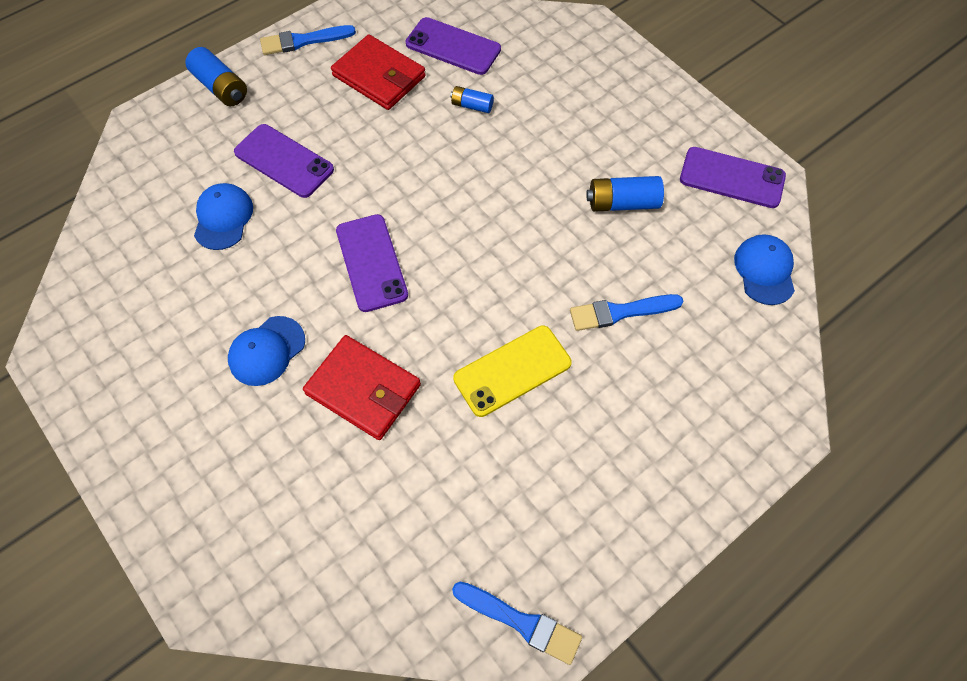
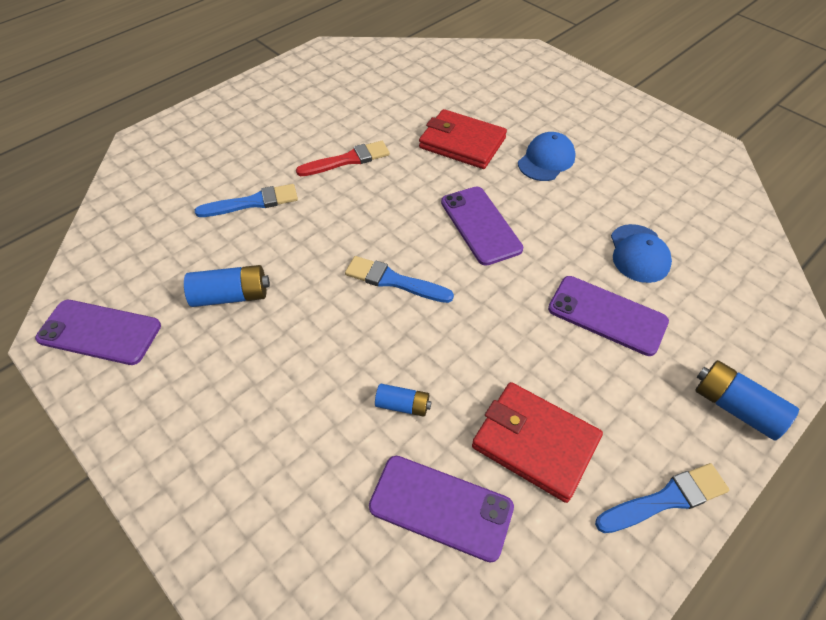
camera: 175 degrees right, 10 degrees down
blue brush [452,582,582,665] -> blue brush moved to [345,256,454,303]
yellow phone [453,325,572,417] -> red brush [296,141,390,176]
blue cap [734,234,795,305] -> none

